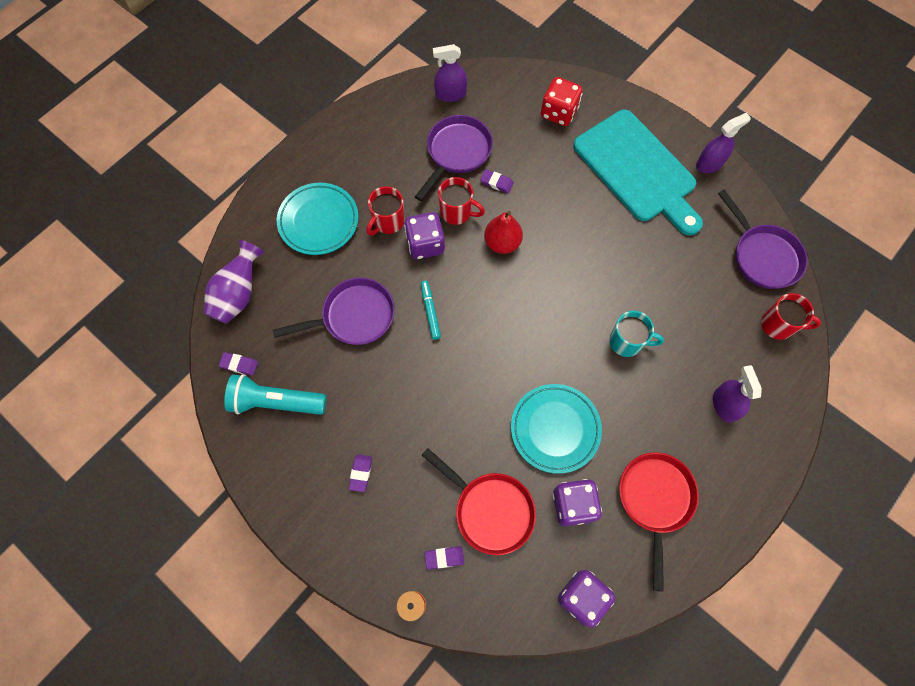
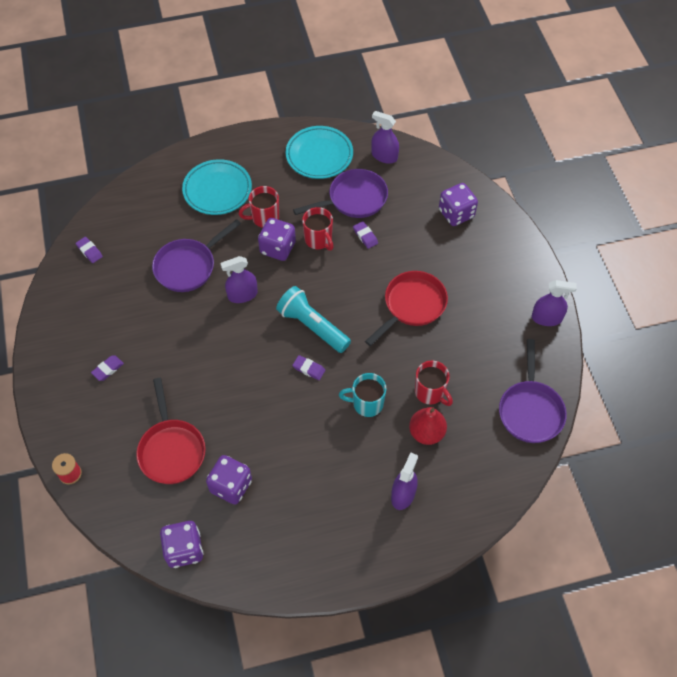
camera: 35 degrees right, 10 degrees down
purple vase [204,240,264,324] -> none
turquoise flashlight [224,374,327,415] -> turquoise flashlight moved to [276,286,351,353]
purple pan [272,278,395,345] -> purple pan turned 120 degrees clockwise [152,219,241,292]
turquoise marker [421,280,441,340] -> purple spray bottle [220,256,258,303]
purple eraser [425,546,464,569] -> purple eraser moved to [292,355,325,380]
red pear [484,211,523,254] -> red pear moved to [409,407,447,445]
turquoise plate [511,384,602,474] -> turquoise plate moved to [286,126,353,179]
red dice [541,77,583,126] -> purple dice [439,183,478,226]
turquoise cutting board [573,110,703,236] -> none
turquoise mug [609,311,664,357] -> turquoise mug turned 135 degrees clockwise [339,373,386,417]
red pan [619,452,699,592] -> red pan moved to [365,271,448,346]
red mug [761,293,821,340] -> red mug moved to [415,360,453,406]

